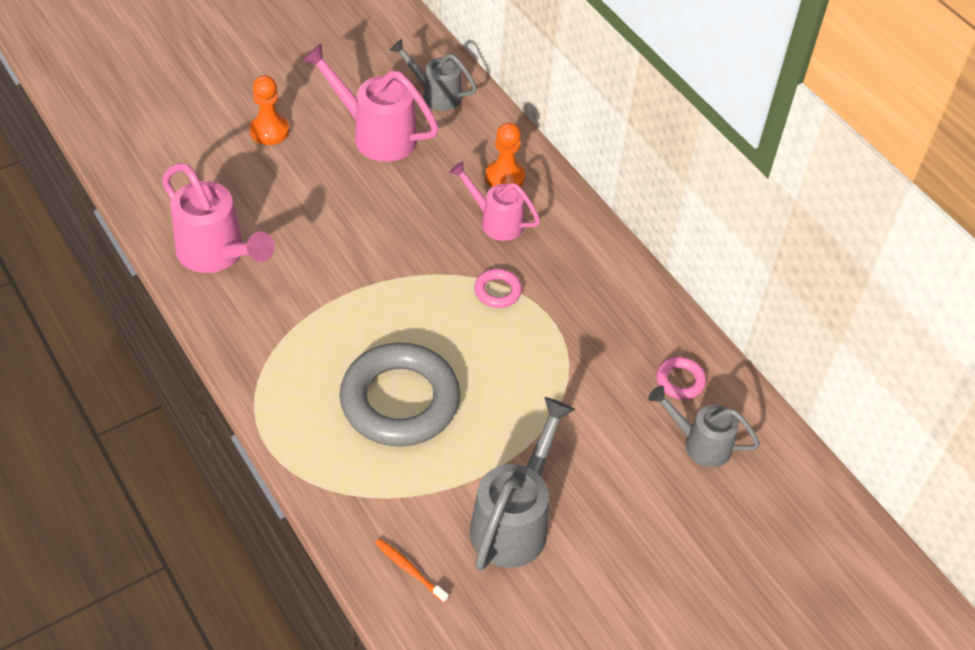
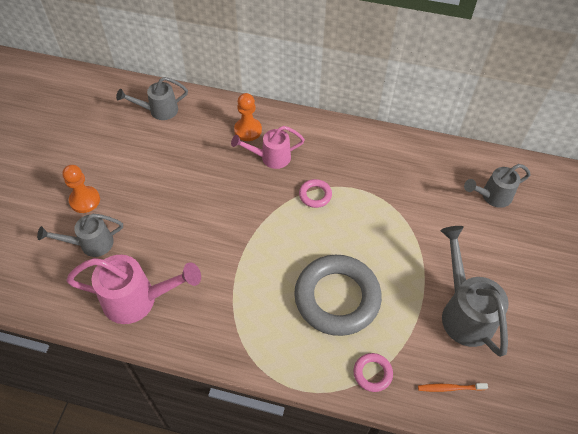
camera: 40 degrees left, 5 degrees up
pink watering can [301,43,439,162] -> none
pink ring [656,357,706,400] -> pink ring moved to [354,353,393,392]
none -> grey watering can [37,214,123,257]

